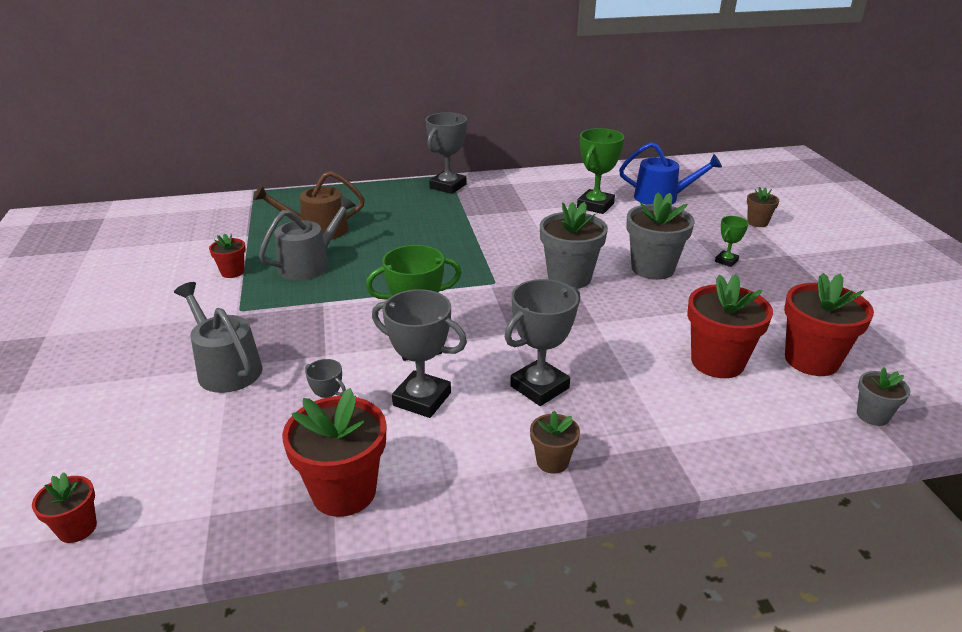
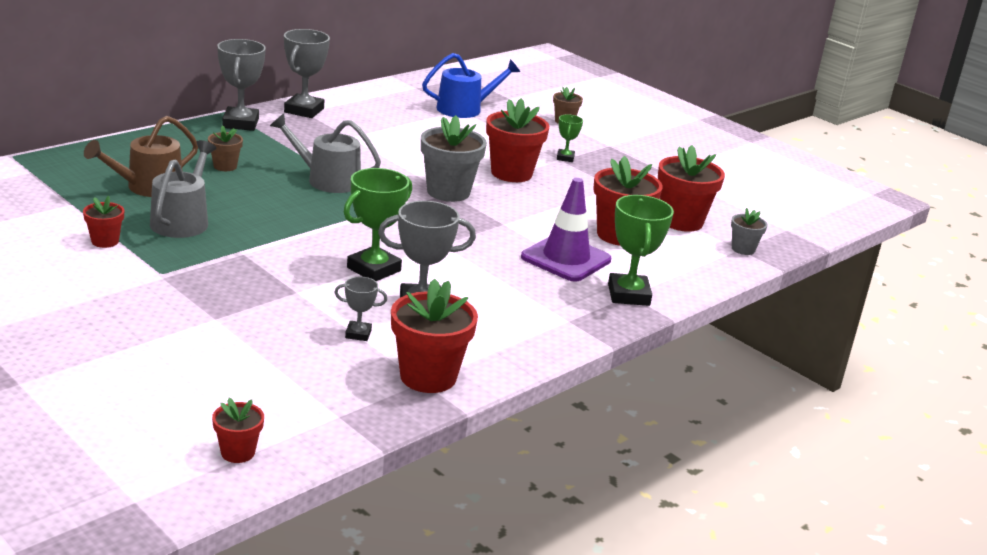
camera: 35 degrees left, 5 degrees down
grey watering can [174,282,262,393] -> grey watering can moved to [270,114,381,193]
grey trophy [505,279,580,406] -> grey trophy moved to [284,29,330,118]
brown flower pot [530,411,580,474] -> brown flower pot moved to [208,125,243,171]
green trophy [577,128,624,214] -> green trophy moved to [608,195,674,306]
grey flower pot [627,192,695,280] -> red flower pot [486,98,549,182]
none -> purple traffic cone [521,178,611,282]

